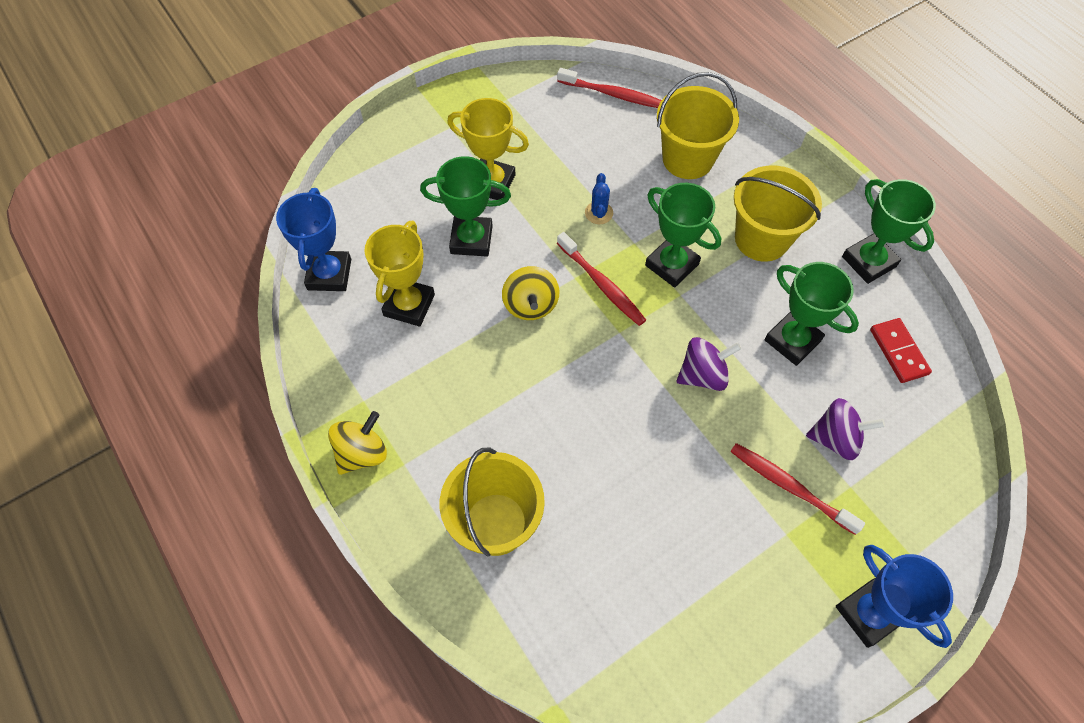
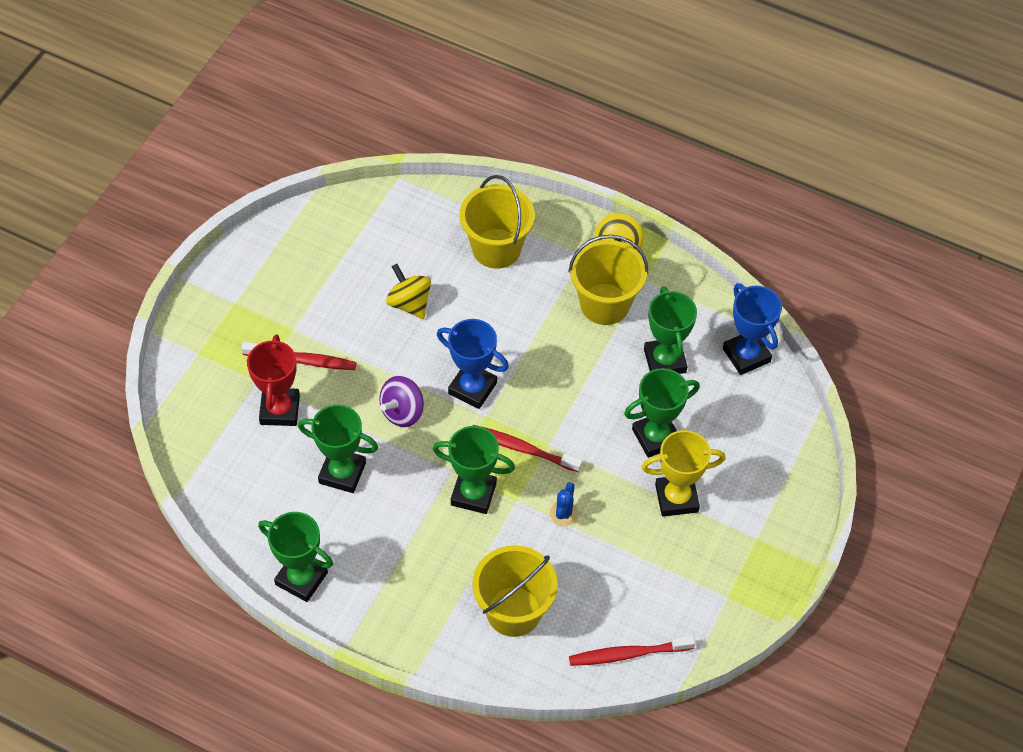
camera: 150 degrees right, 5 degrees down
yellow trophy [365,221,435,327] -> green trophy [644,286,697,374]
yellow spinning top [502,266,559,320] -> yellow spinning top moved to [386,264,431,319]
blue cactus [585,173,613,224] -> blue cactus turned 45 degrees clockwise [550,482,578,526]
yellow bucket [734,166,822,262] -> yellow bucket moved to [569,235,648,325]
purple spinning top [806,398,885,460] -> red trophy [247,335,300,426]
blue trophy [836,545,953,648] -> blue trophy moved to [437,319,509,409]
red domino [870,318,932,383] -> none

